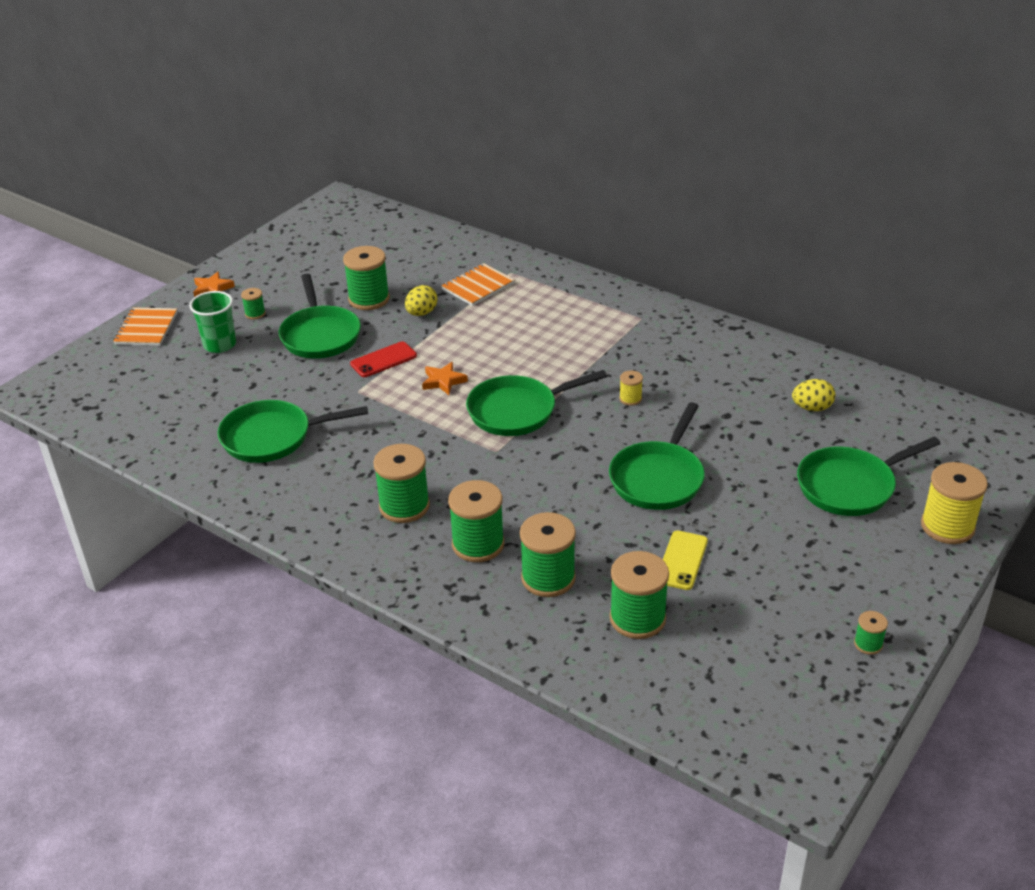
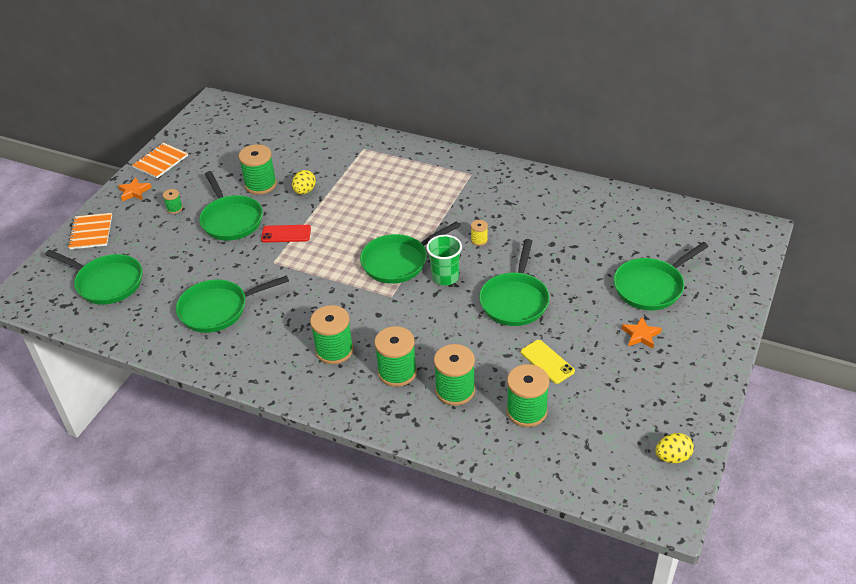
camera: 10 degrees left, 5 degrees up
green cup [189,291,236,353] -> green cup moved to [426,235,462,286]
red phone [350,341,417,377] -> red phone turned 45 degrees clockwise [261,225,311,243]
orange star [422,362,468,395] -> orange star moved to [622,317,662,348]
orange notebook [441,263,515,306] -> orange notebook moved to [132,143,188,178]
yellow phone [663,531,708,590] -> yellow phone turned 45 degrees counterclockwise [521,340,575,384]
yellow egg [792,379,835,411] -> yellow egg moved to [655,433,694,463]
green spool [854,611,888,655] -> none
yellow spool [921,462,988,544] -> none
none -> green pan [45,250,142,305]

